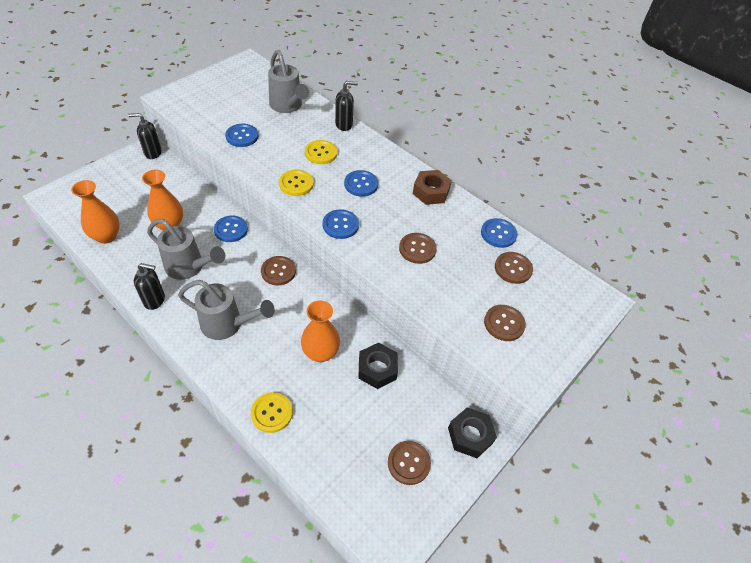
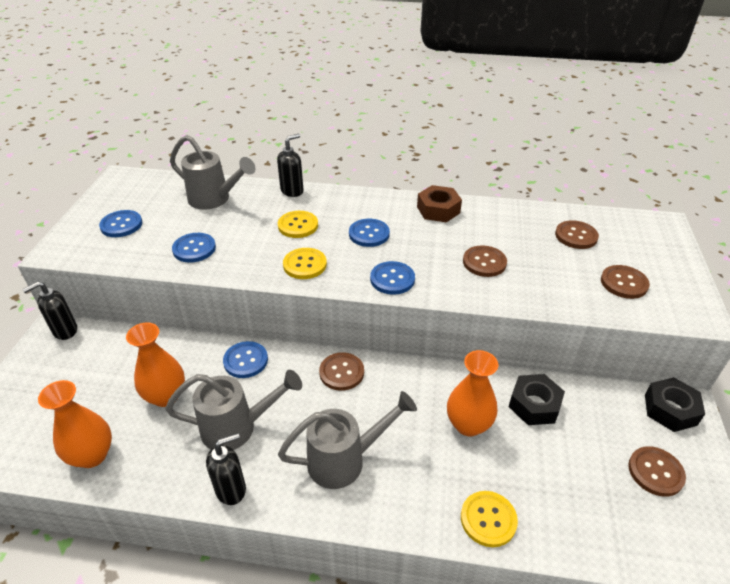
camera: 30 degrees left, 10 degrees down
blue button [481,218,518,248] -> blue button moved to [99,210,142,237]

